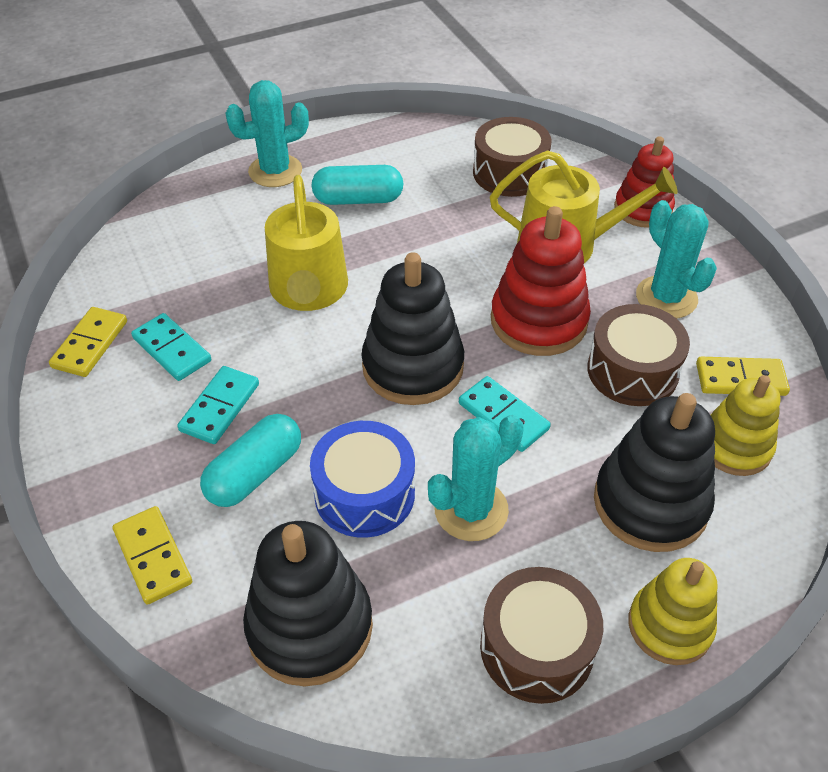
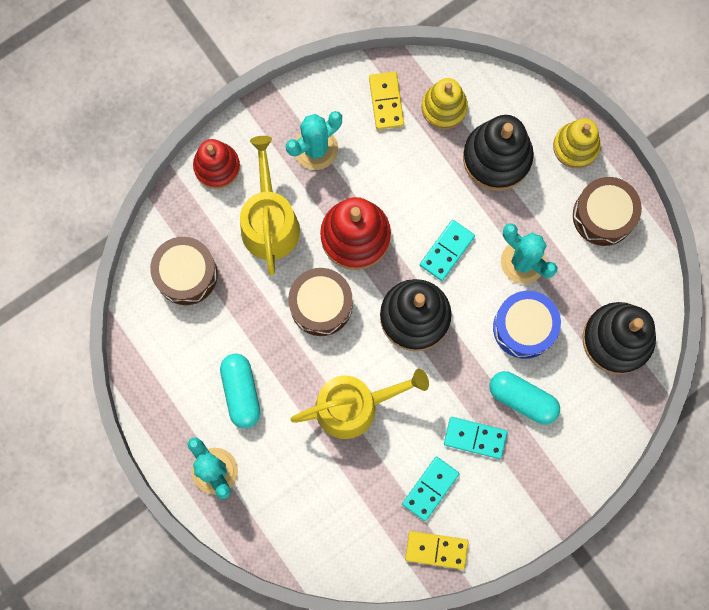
camera: 100 degrees left, 30 degrees up
yellow domino [113,506,192,605] -> none
brown drum [587,304,690,406] -> brown drum moved to [288,268,353,336]

